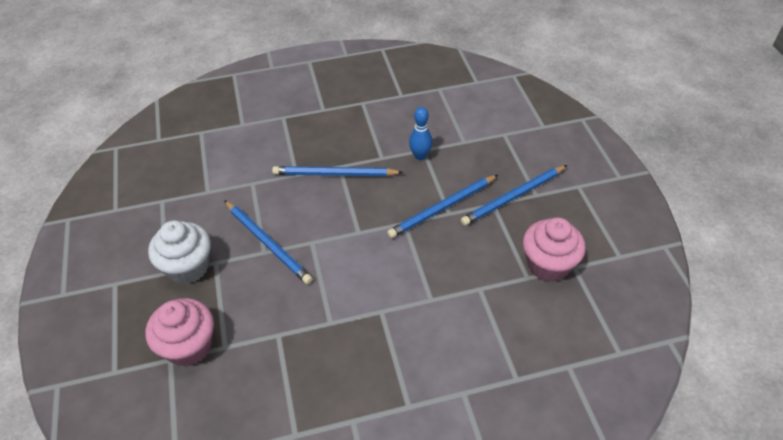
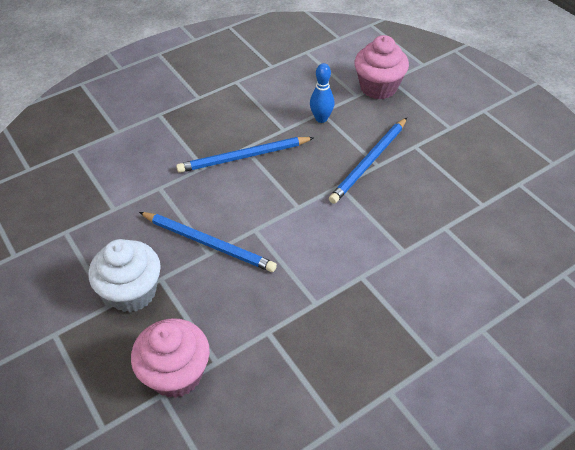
camera: 20 degrees left, 0 degrees up
blue pencil [461,165,567,226] -> none
pink cupcake [523,217,586,282] -> pink cupcake moved to [355,35,409,99]

